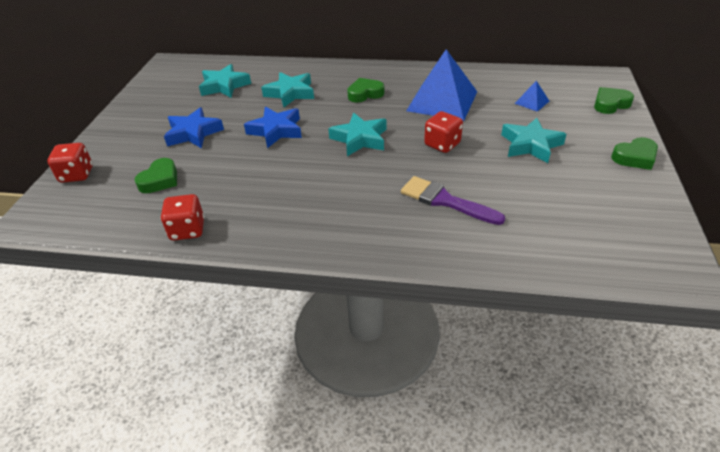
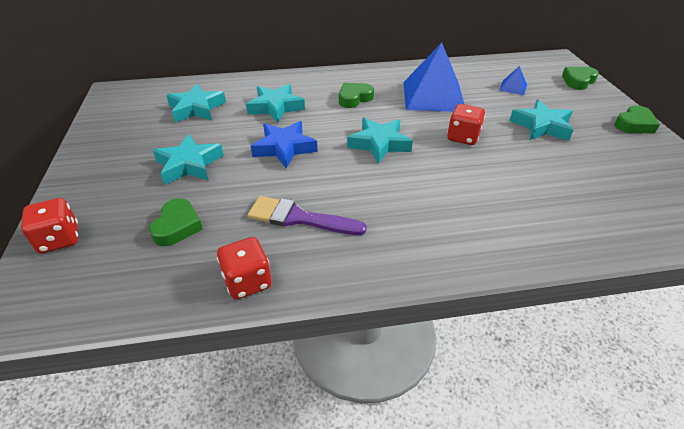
camera: 20 degrees left, 0 degrees up
blue star [164,107,224,148] -> turquoise star [153,134,224,185]
purple brush [401,176,505,225] -> purple brush moved to [248,196,367,235]

